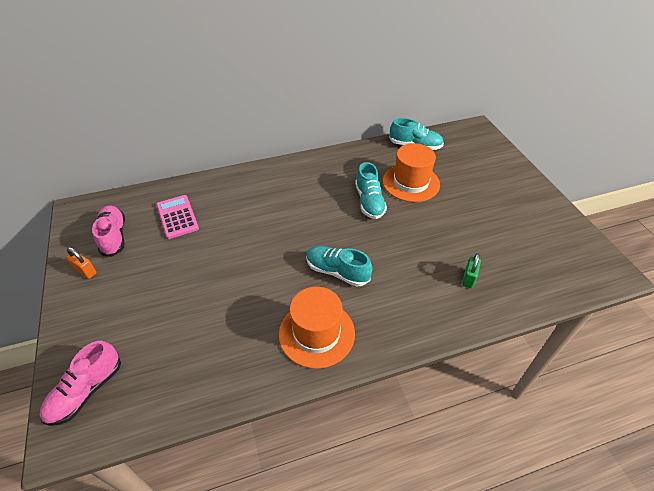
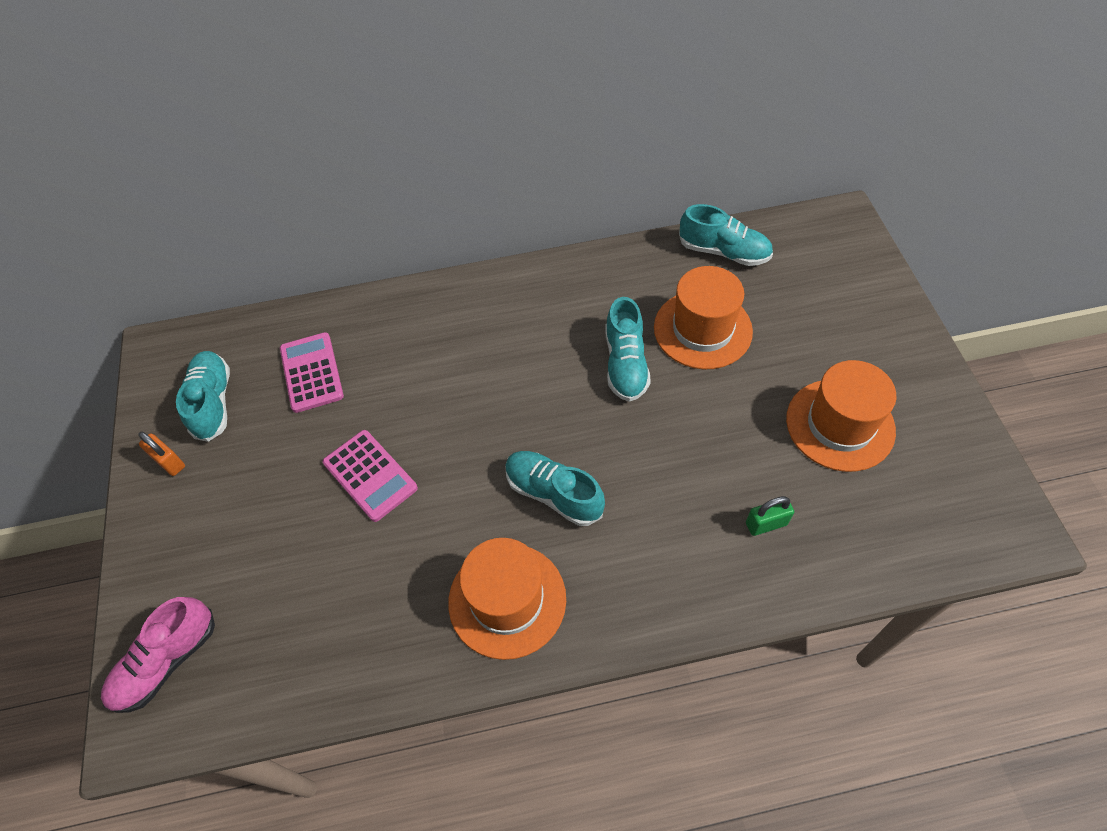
camera: 10 degrees right, 10 degrees up
pink shoe [92,205,125,257] -> turquoise shoe [176,351,230,442]
green padlock [462,253,481,288] -> green padlock turned 45 degrees clockwise [746,496,794,536]
none -> pink calculator [323,430,418,522]
none -> orange hat [786,360,896,472]

